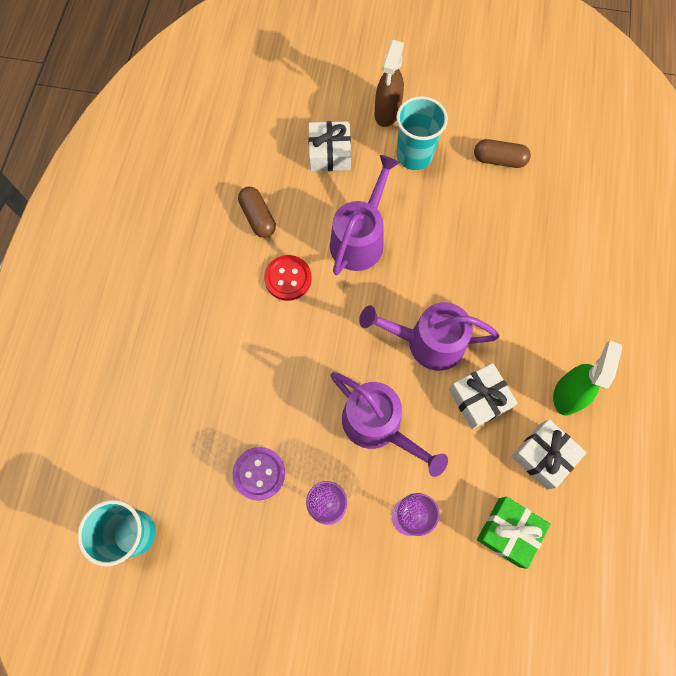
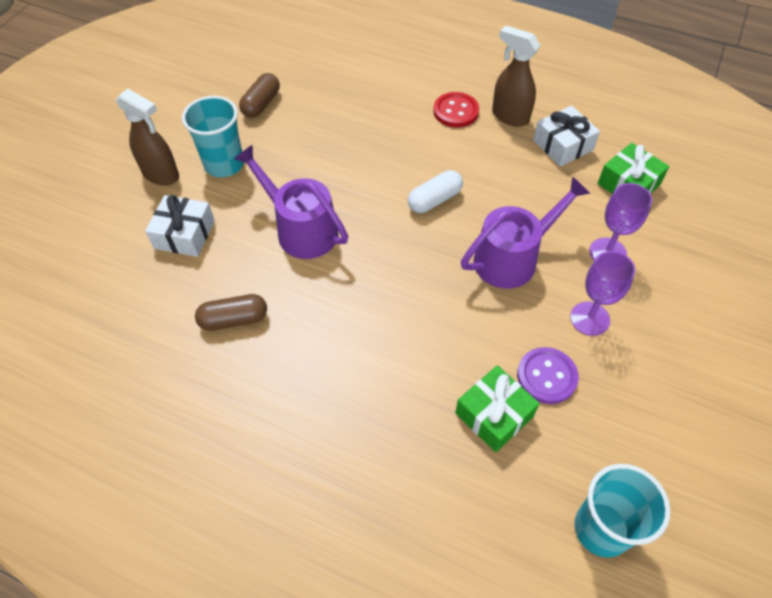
camera: 75 degrees left, 15 degrees down
red button [264,255,312,301] -> red button moved to [433,92,479,128]
purple watering can [359,302,499,371] -> white capsule [408,170,463,213]
white gift [449,363,518,429] -> none
green spray bottle [553,340,622,416] -> brown spray bottle [492,25,541,127]
none -> green gift [455,365,540,452]

